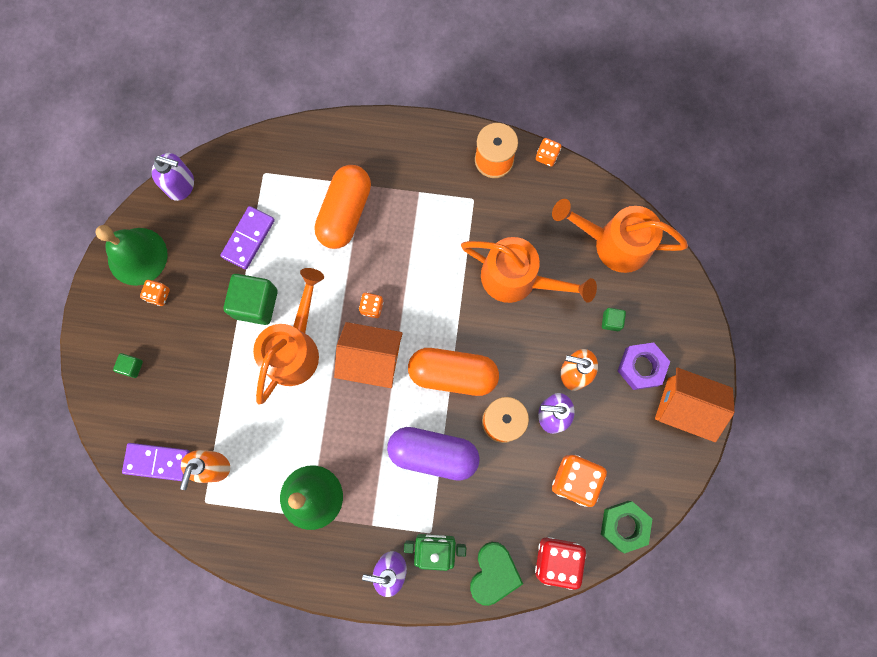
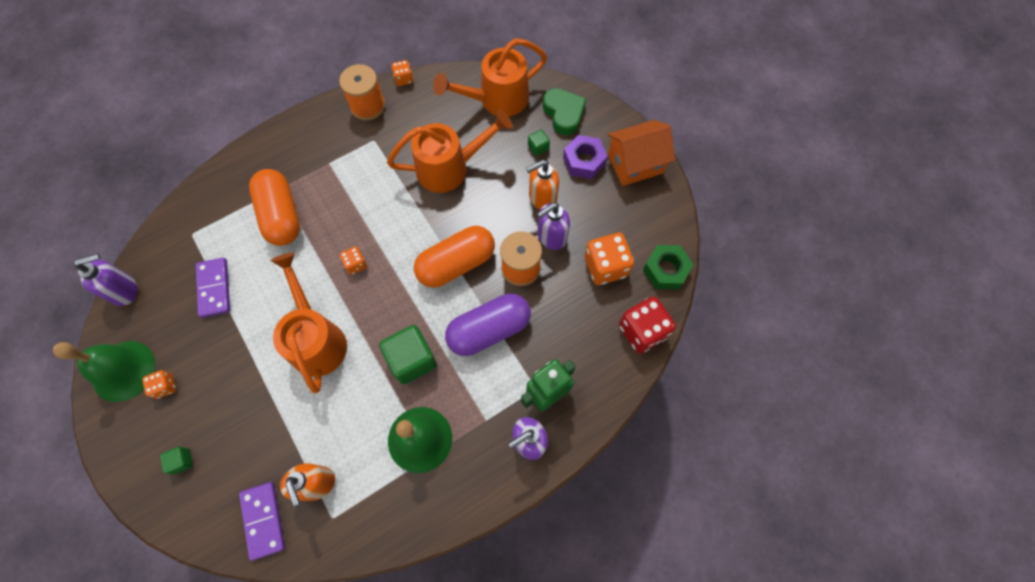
camera: 40 degrees left, 10 degrees down
purple domino [122,443,190,481] -> purple domino turned 75 degrees counterclockwise [239,482,285,561]
green cube [224,274,278,325] -> green cube moved to [379,325,437,384]
orange house [334,322,403,388] -> none
green heart [470,542,523,606] -> green heart moved to [543,88,586,135]

